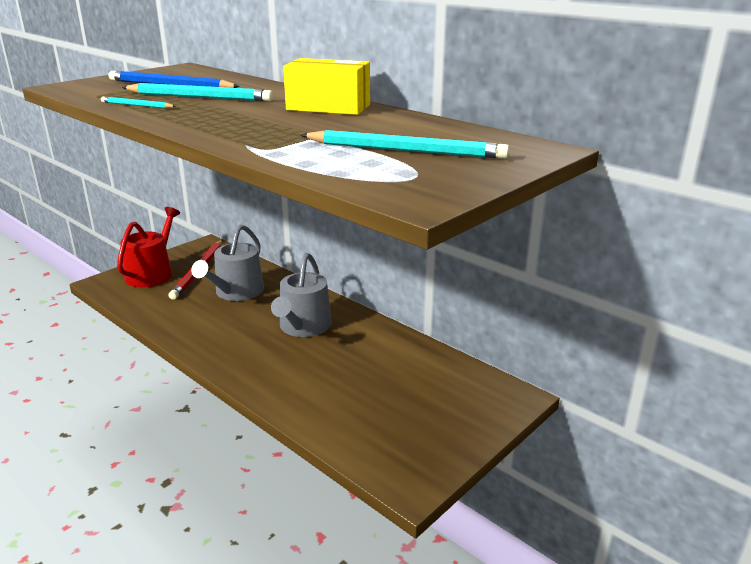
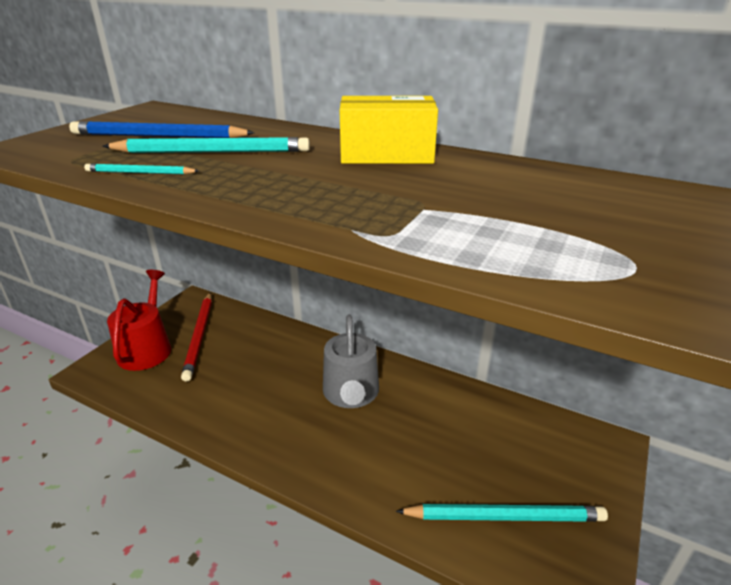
camera: 15 degrees left, 5 degrees up
grey watering can [191,224,264,301] -> none
turquoise pencil [301,130,509,159] -> turquoise pencil moved to [396,504,608,522]

